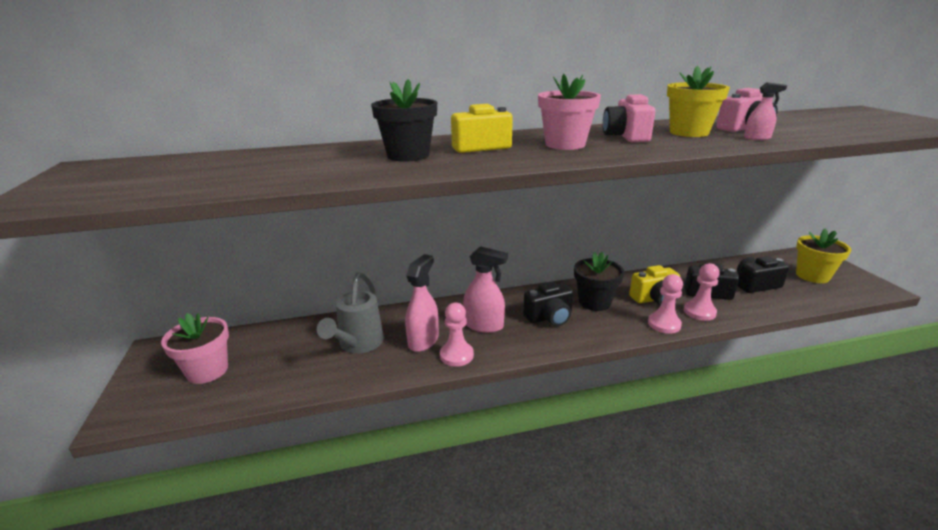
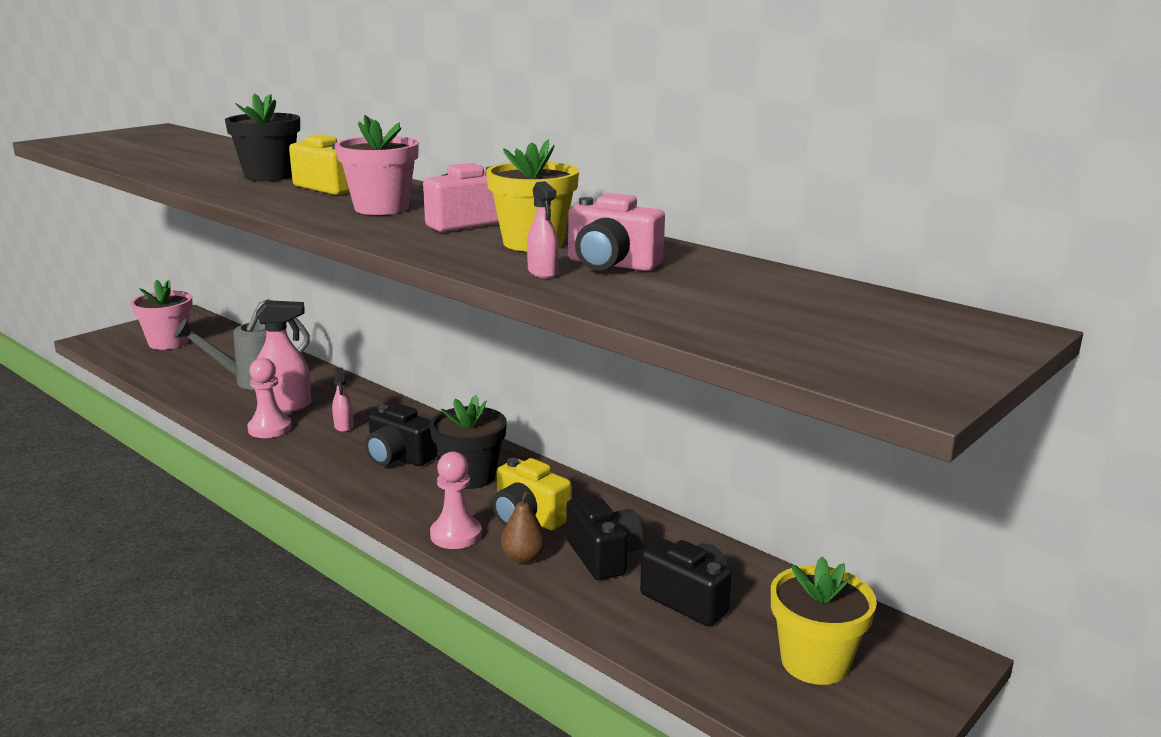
camera: 55 degrees right, 5 degrees down
pink spray bottle [463,246,508,333] -> pink spray bottle [332,368,354,432], size x0.54
pink pawn [684,263,720,321] -> brown pear [501,491,546,563]

